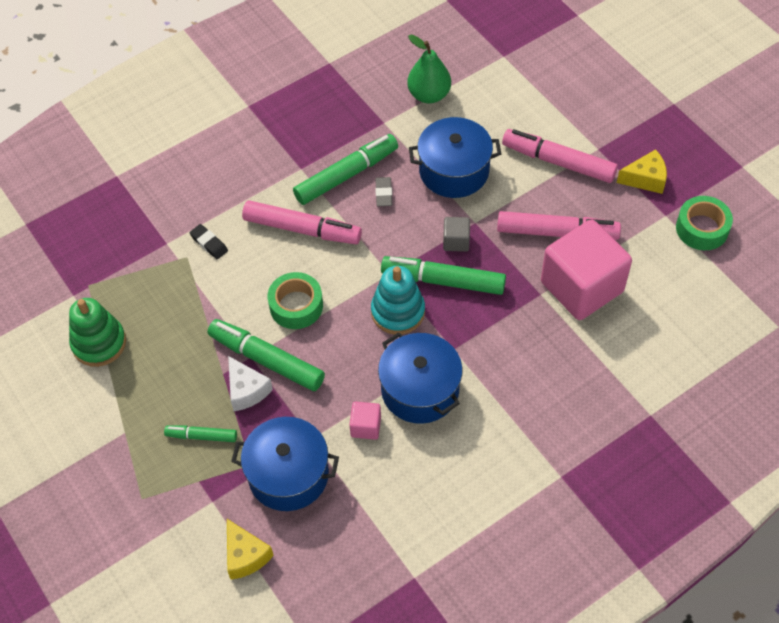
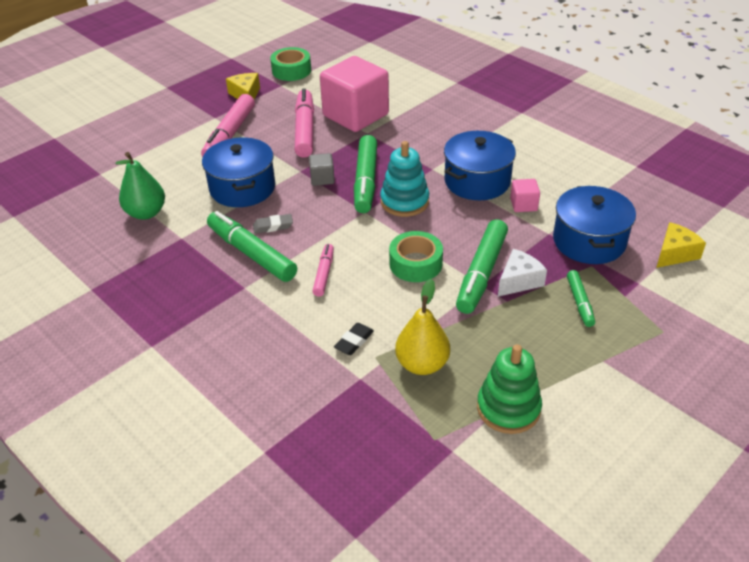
camera: 100 degrees left, 15 degrees down
pink marker [242,200,362,244] -> pink marker [312,244,334,297], size x0.54
none -> yellow pear [395,279,450,375]

